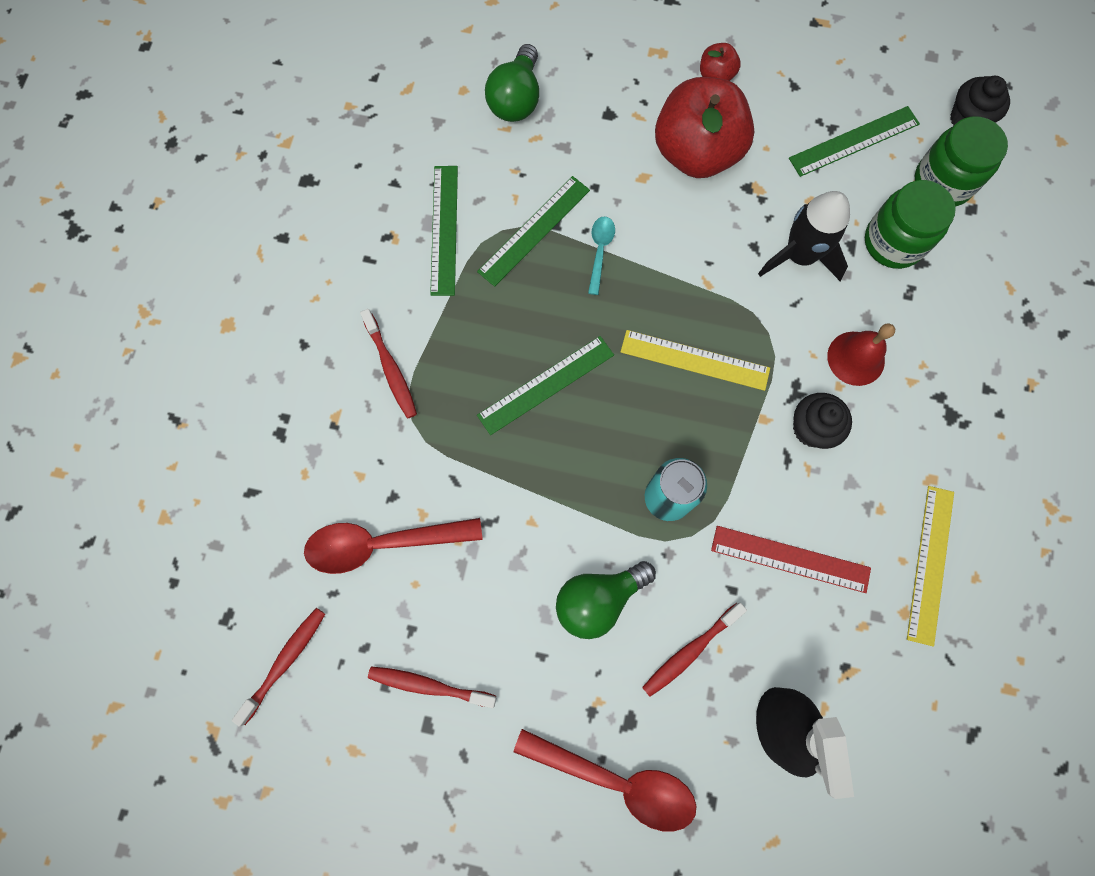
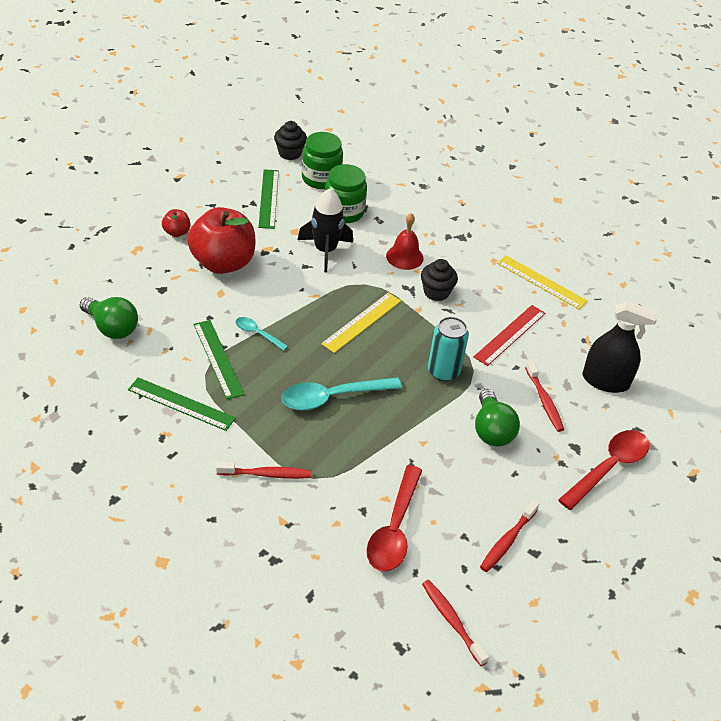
camera: 70 degrees left, 30 degrees down
green ruler [477,336,614,435] -> turquoise spoon [281,377,402,410]

